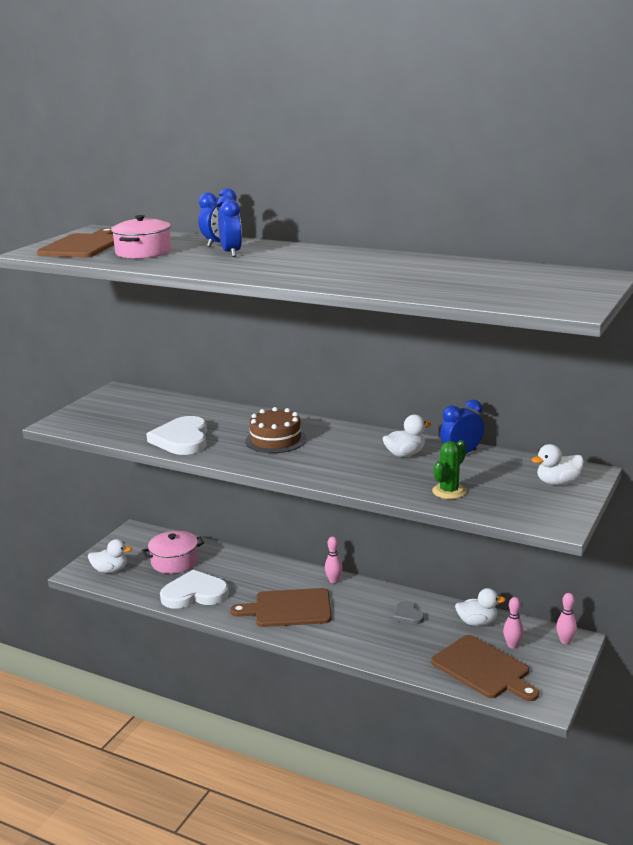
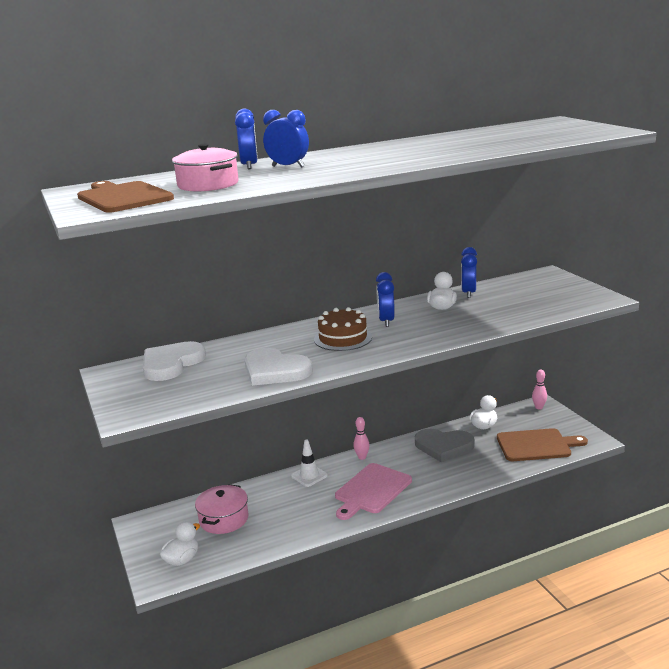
camera: 50 degrees left, 0 degrees up
white heart [160,570,229,609] -> white heart moved to [143,341,206,381]
brown cutting board [230,588,332,627] -> pink cutting board [335,463,412,520]
grey heart [393,601,424,624] -> grey heart [415,429,475,462], size x1.96
green cactus [432,440,467,499] -> none
pink bowling pin [503,597,523,649] -> none
white duck [531,444,584,485] -> none
none -> white traffic cone [291,439,328,487]
none -> blue clock [376,272,395,327]

